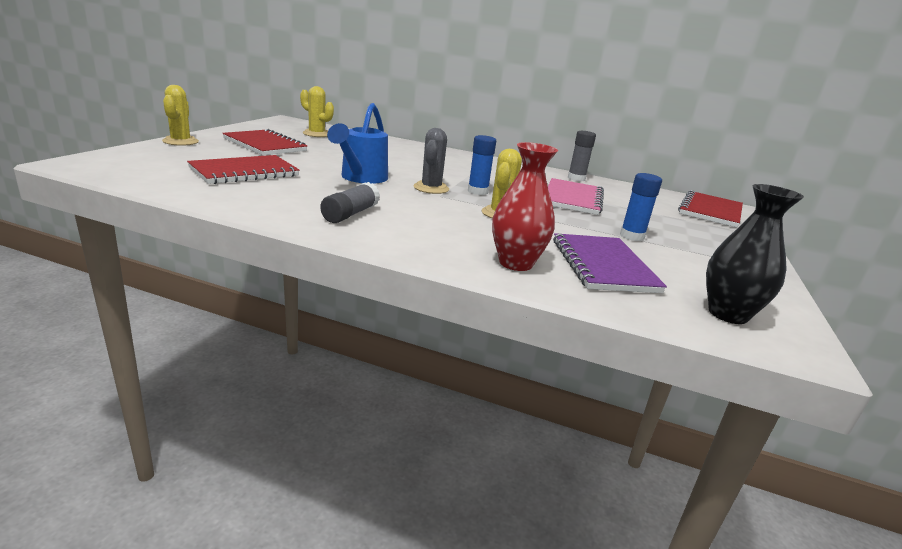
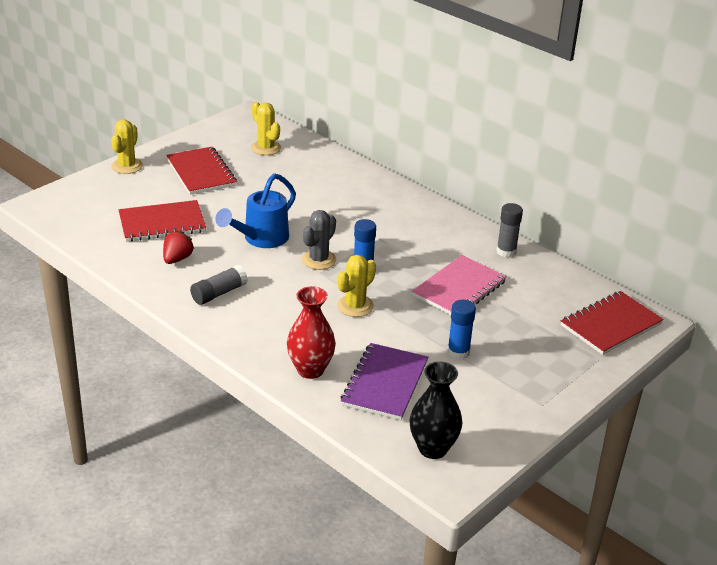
camera: 25 degrees right, 10 degrees up
none -> red strawberry [163,230,194,264]

